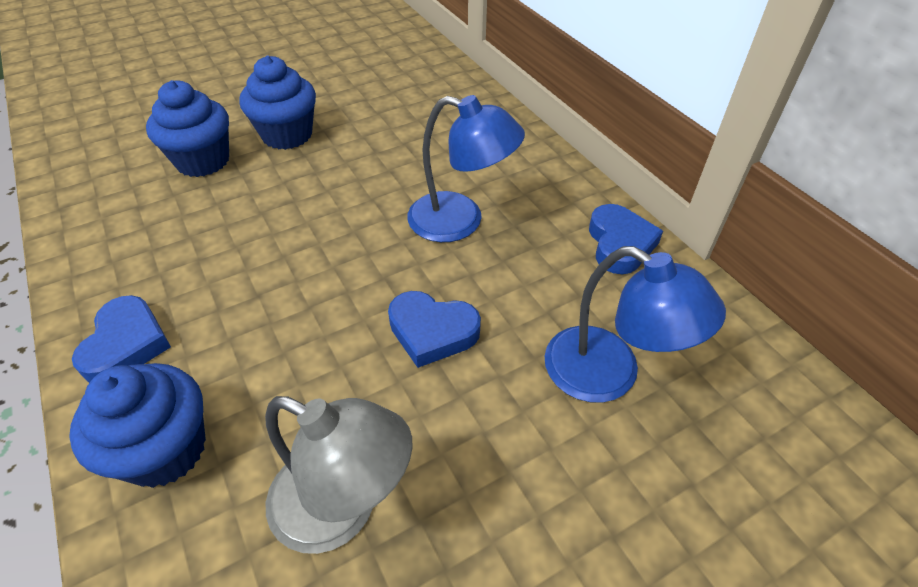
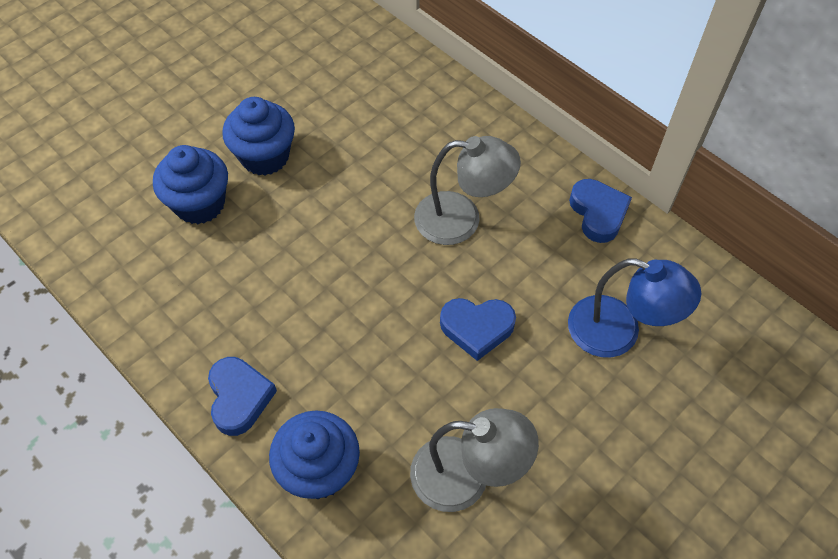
camera: 15 degrees left, 10 degrees up
blue lamp [407,95,525,242] -> grey lamp [414,136,521,245]

